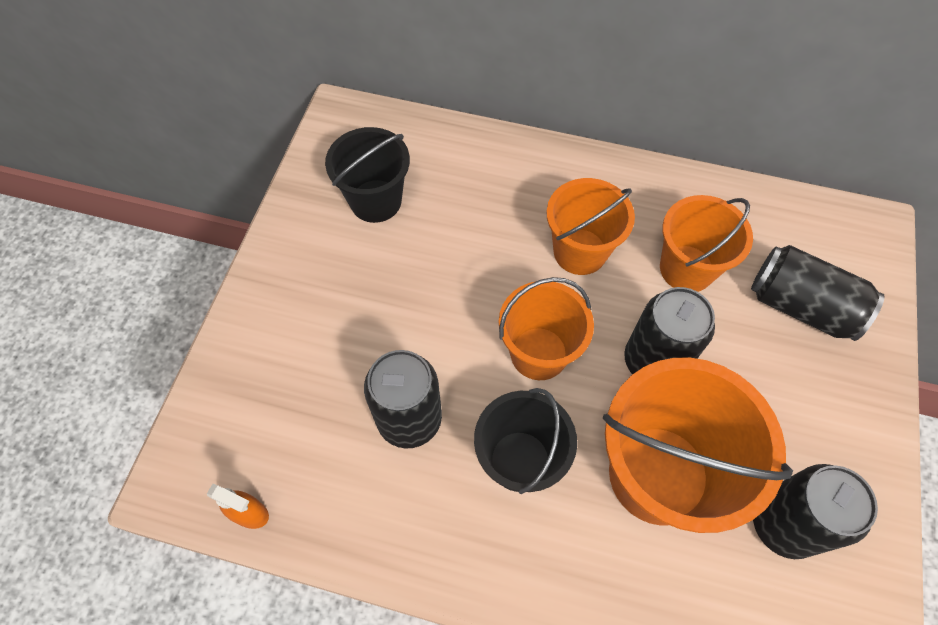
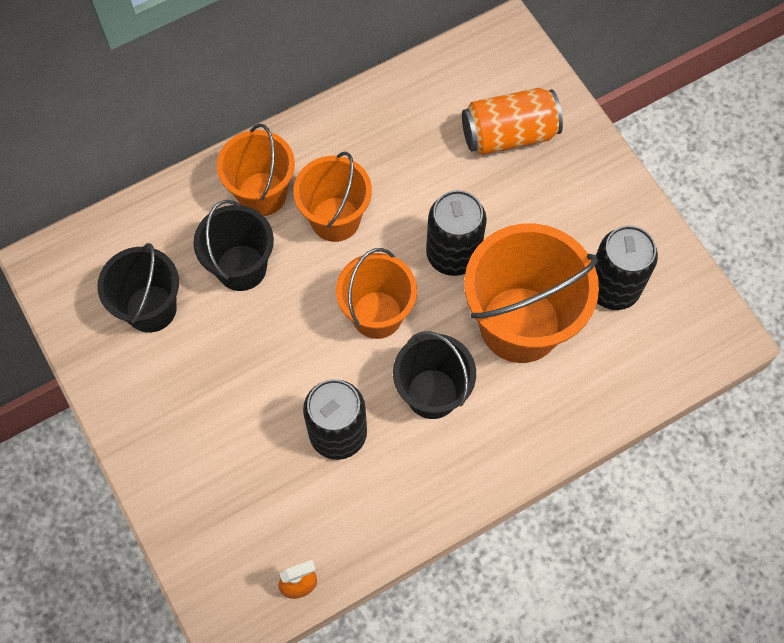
camera: 45 degrees left, 5 degrees up
orange bucket [660,195,753,292] -> orange bucket moved to [217,124,295,216]
black can [751,245,885,341] -> orange can [462,88,563,155]
none -> black bucket [193,200,274,291]

